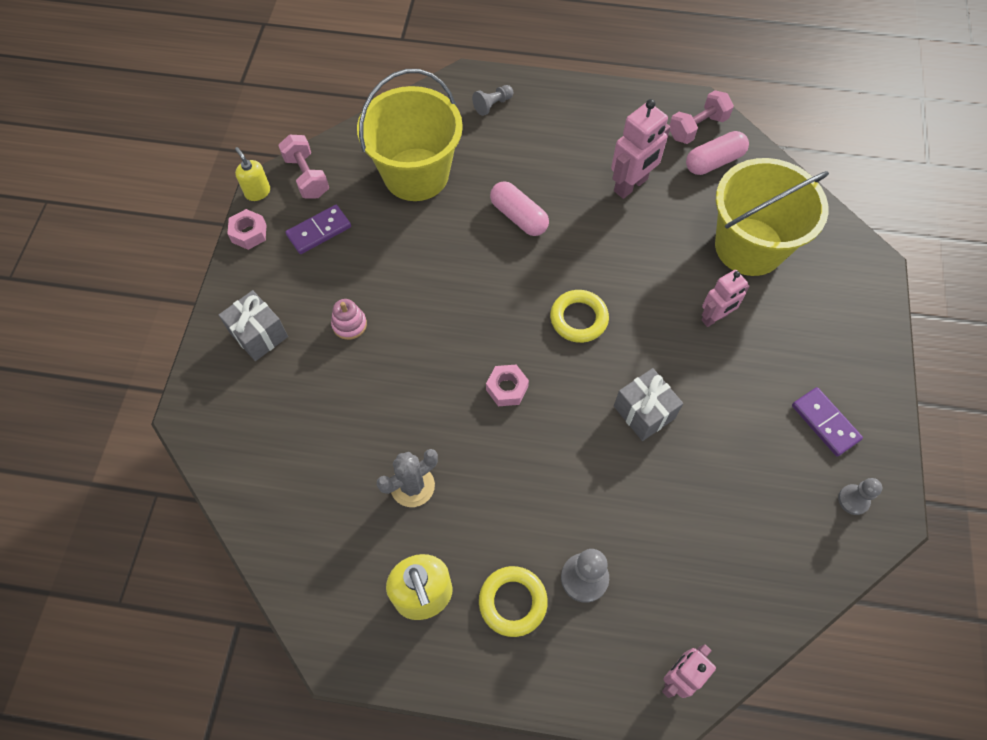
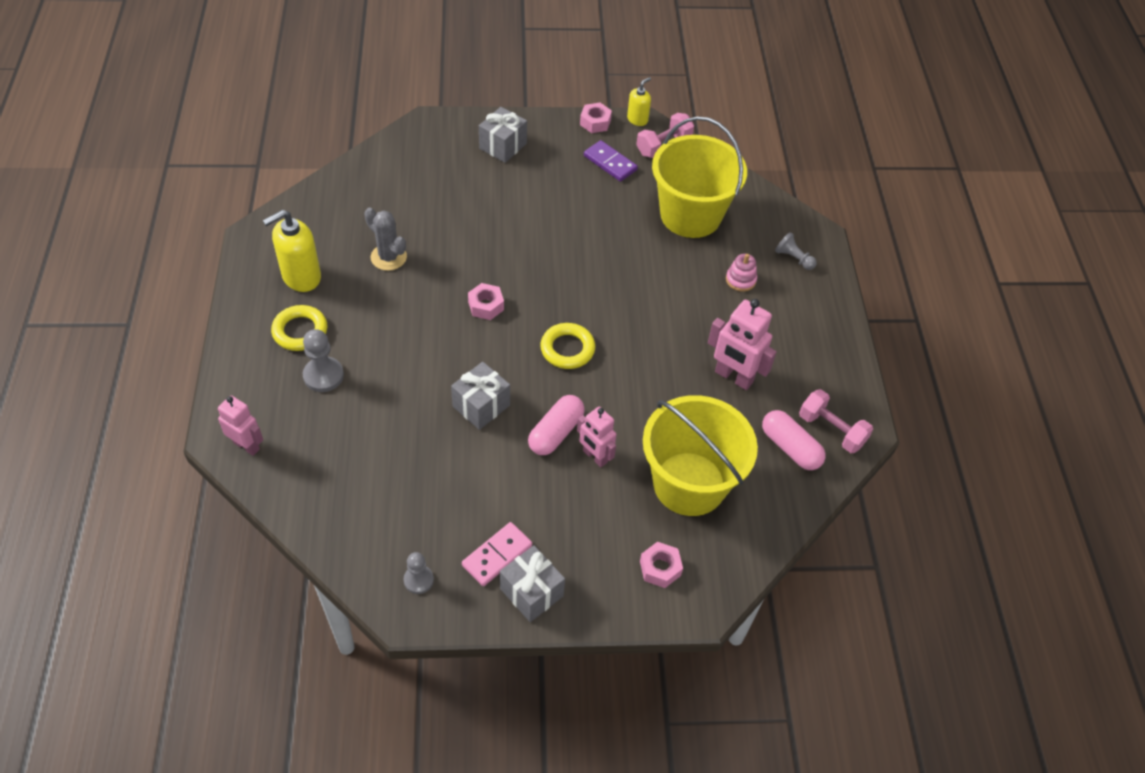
camera: 75 degrees right, 10 degrees down
pink stacking toy [331,299,367,340] -> pink stacking toy moved to [726,254,757,292]
pink capsule [490,181,549,236] -> pink capsule moved to [528,395,585,455]
purple domino [792,387,863,456] -> pink domino [462,522,532,586]
none -> grey gift [500,545,565,622]
none -> pink nut [640,541,683,588]

